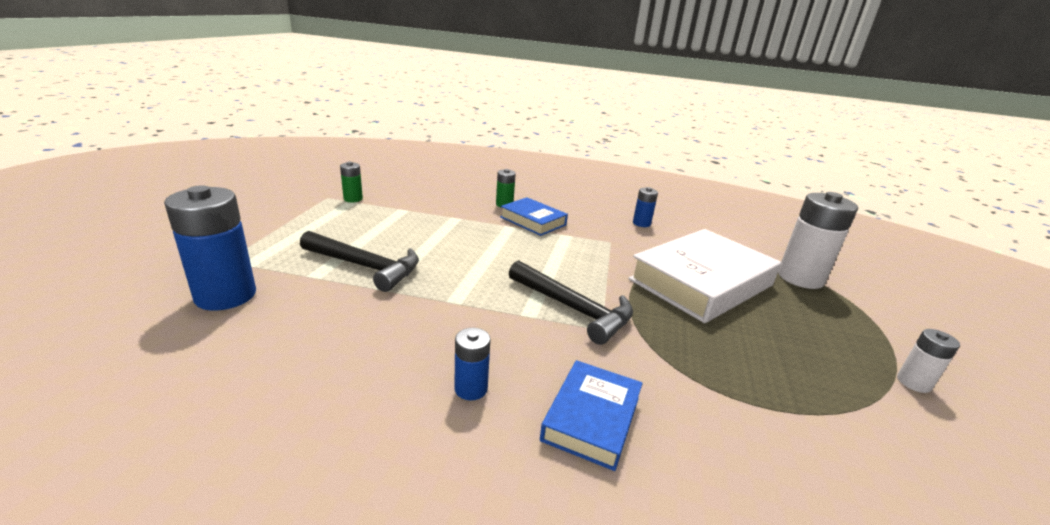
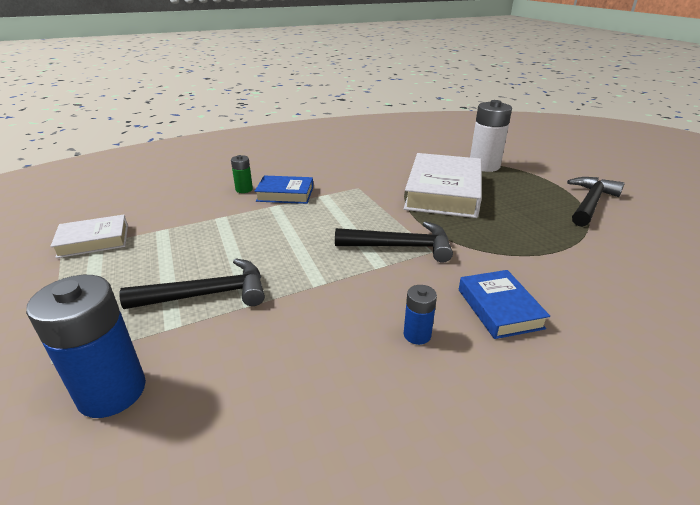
camera: 35 degrees left, 5 degrees up
green battery [340,162,363,202] -> white book [50,215,128,258]
blue battery [633,187,658,227] -> none
white battery [897,329,960,393] -> black hammer [567,177,625,227]

